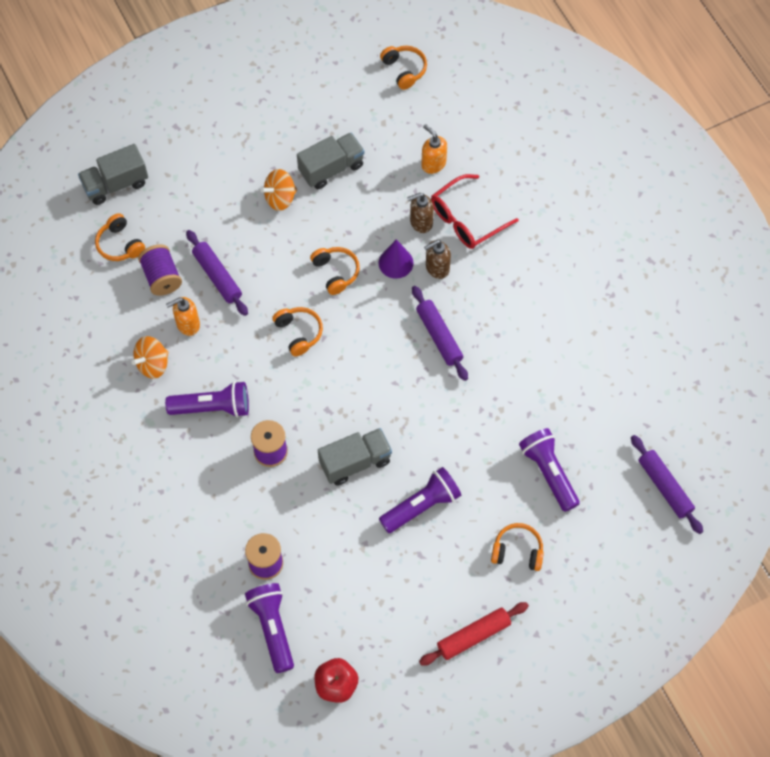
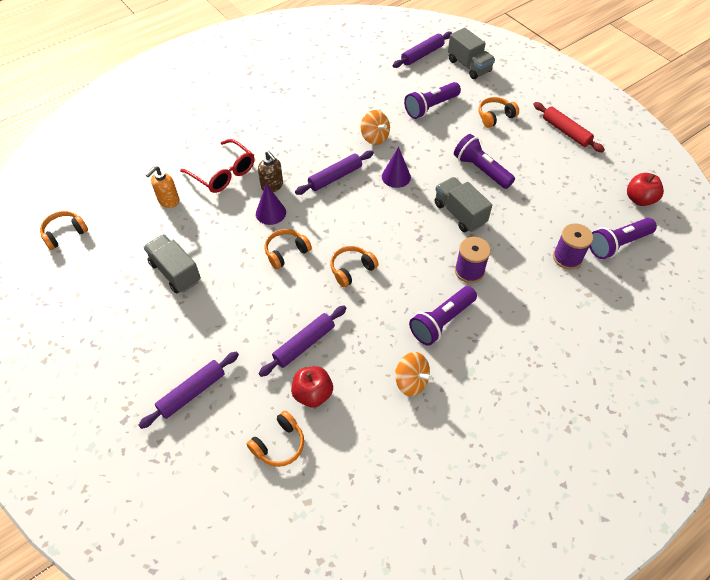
camera: 100 degrees left, 10 degrees down
grey truck [78,144,148,205] -> grey truck moved to [448,28,495,79]
purple spool [138,244,182,296] -> red apple [291,366,333,408]
purple flashlight [165,381,249,417] -> purple flashlight turned 120 degrees counterclockwise [409,286,477,346]
orange soap dispenser [166,297,200,336] -> none
orange spinning top [260,169,297,211] -> orange spinning top moved to [360,110,390,145]
brown soap dispenser [407,193,434,233] -> none
orange headphones [491,523,544,571] -> orange headphones turned 60 degrees clockwise [478,97,519,128]
none -> purple rolling pin [138,352,239,429]
none -> purple cone [382,147,411,188]

